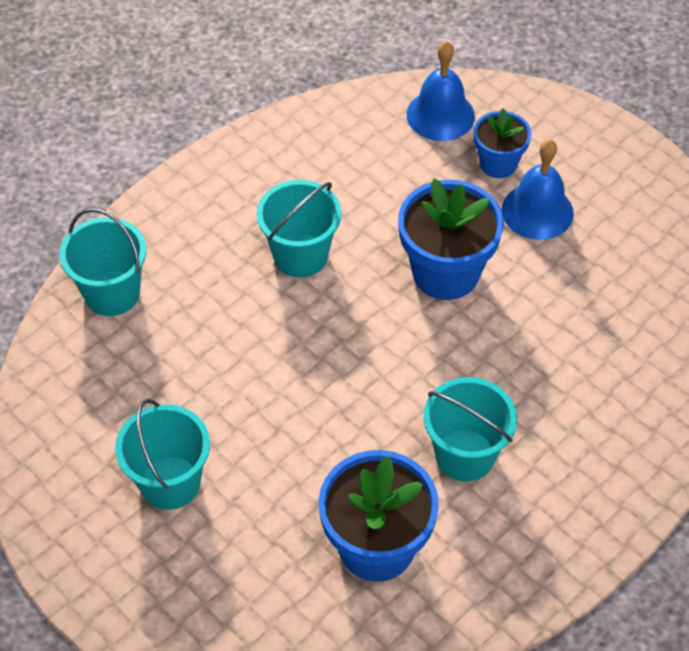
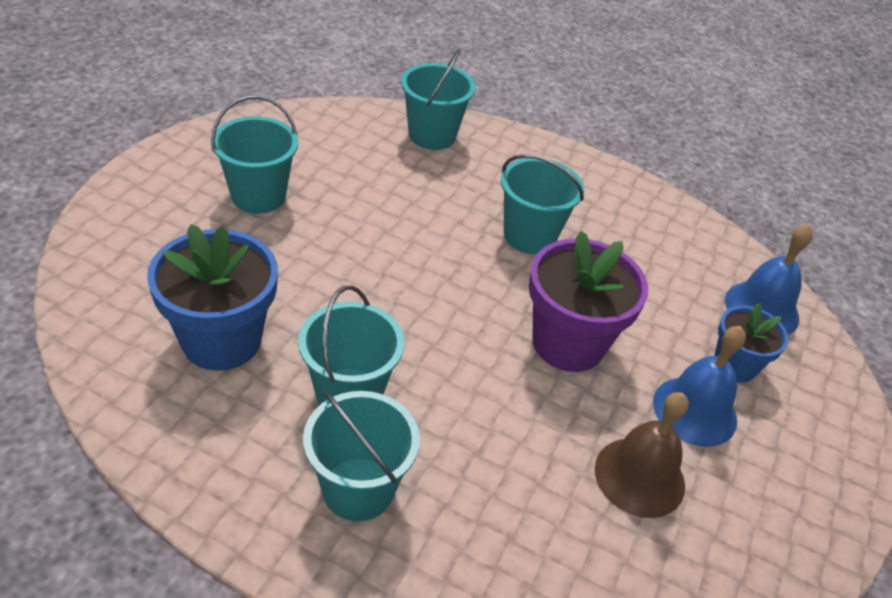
camera: 65 degrees right, 10 degrees down
blue flower pot [398,179,504,300] -> purple flower pot [529,231,648,372]
none -> turquoise bucket [303,390,420,521]
none -> brown bell [595,392,689,518]

